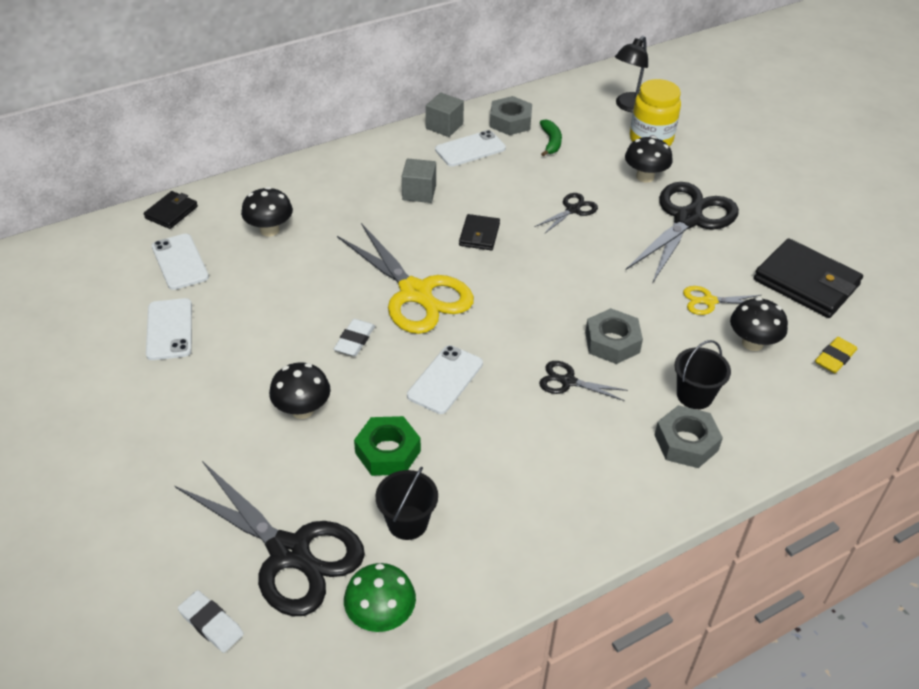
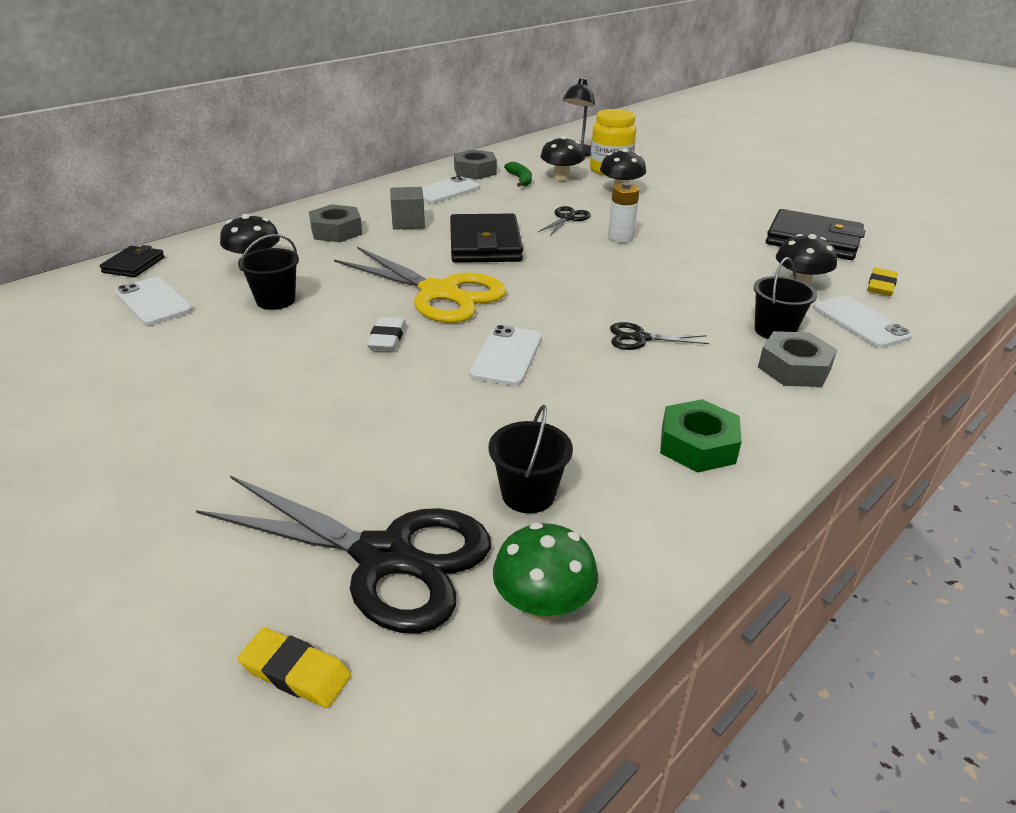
camera: 15 degrees left, 10 degrees down
white phone [146,298,192,360] -> white phone moved to [813,296,912,348]
white eraser [178,590,244,653] -> yellow eraser [237,627,351,708]
black mushroom [269,362,331,419] -> black mushroom moved to [541,136,585,181]
green nut [354,416,421,476] -> green nut moved to [660,399,742,472]
grey cube [426,93,464,137] -> none
black wallet [459,214,500,250] -> black wallet [450,213,523,263], size x1.89
grey nut [585,308,643,364] -> grey nut moved to [309,204,362,242]
black scissors [626,182,739,283] -> none
yellow scissors [683,286,761,315] -> none
none -> black bucket [238,234,299,310]
none -> white battery [608,182,640,243]

